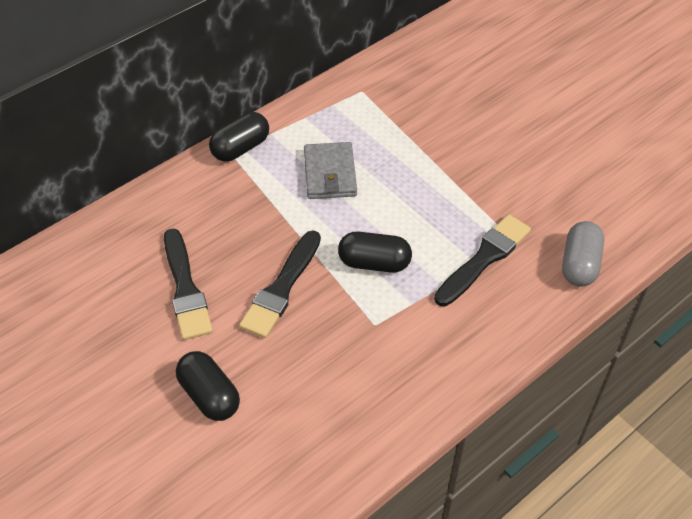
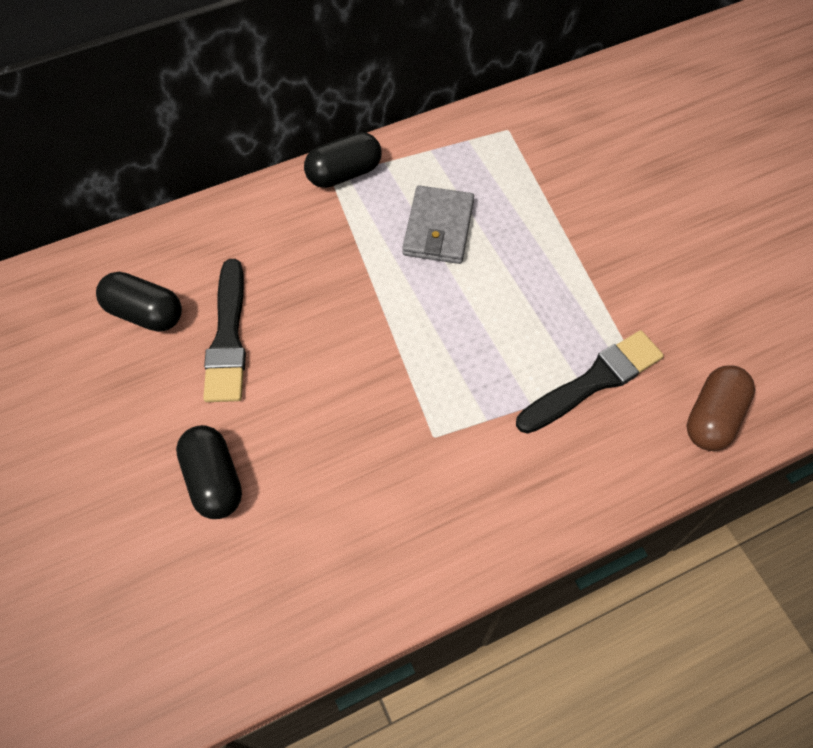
camera: 15 degrees right, 10 degrees up
black brush [239,230,321,338] -> none
black capsule [338,231,412,273] -> black capsule moved to [96,272,182,332]
grey capsule [562,221,604,287] -> brown capsule [687,365,755,451]

